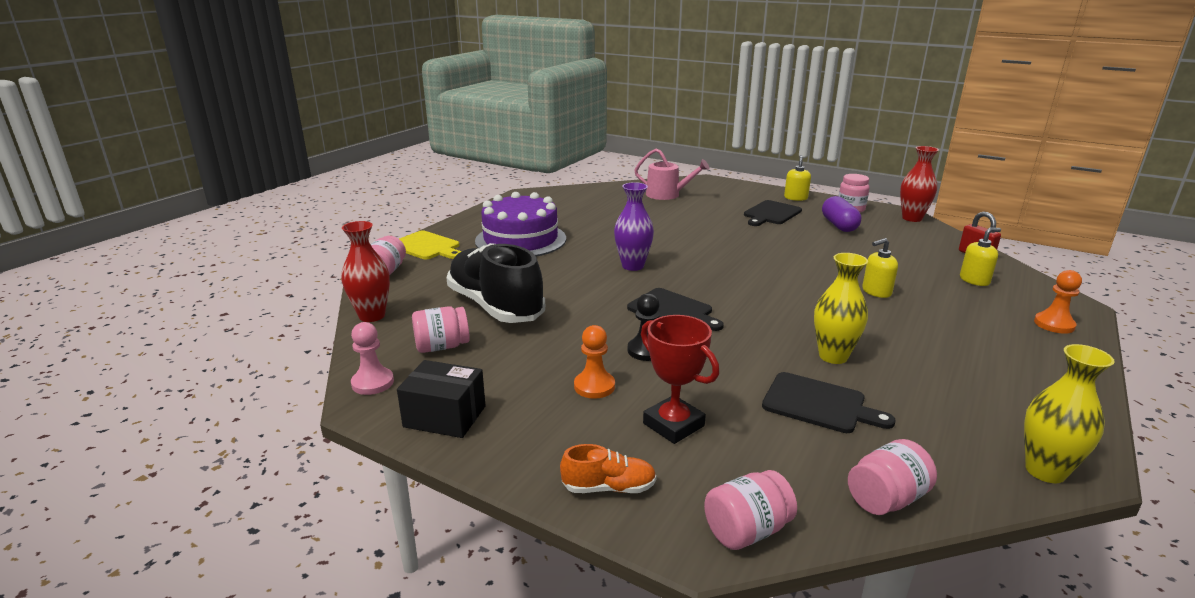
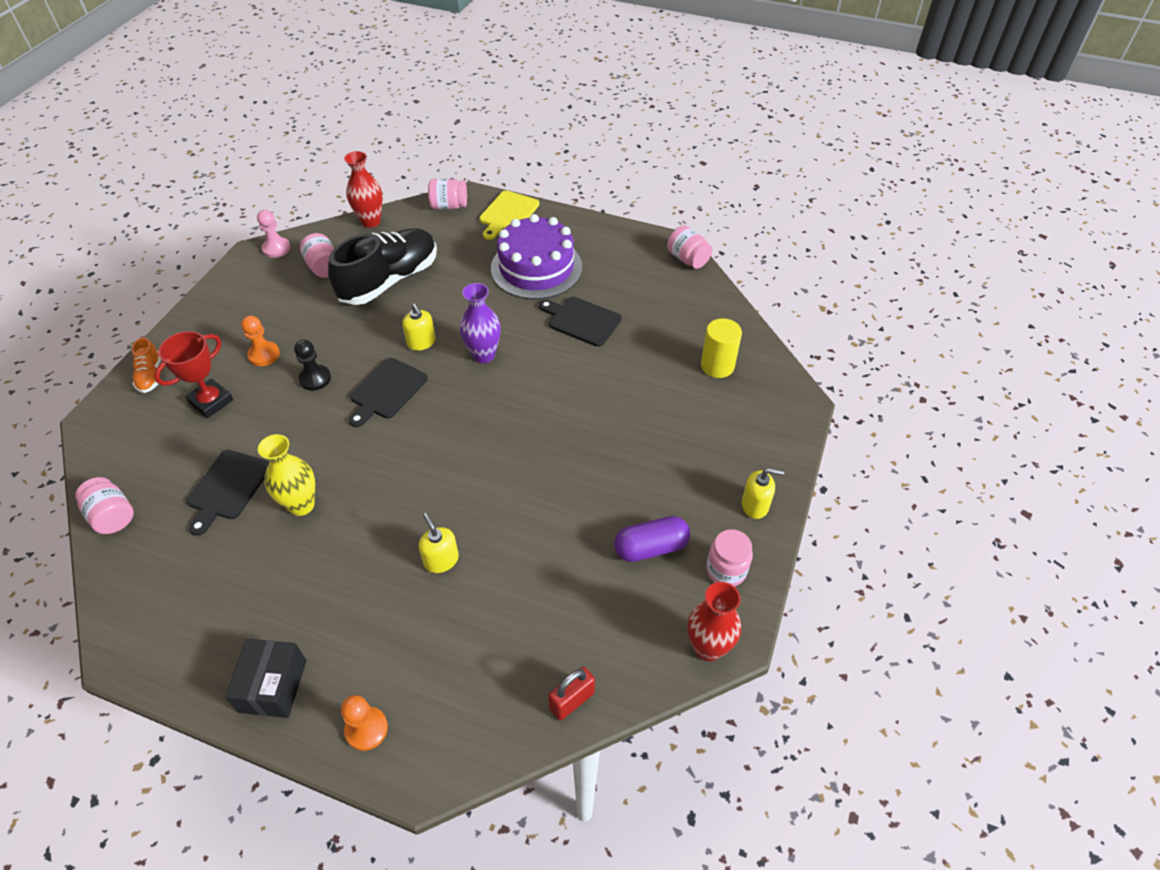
camera: 80 degrees right, 25 degrees up
black box [397,360,486,438] -> black box moved to [225,639,307,718]
pink watering can [634,149,709,200] -> yellow cylinder [701,318,742,378]
pink jar [704,470,797,550] -> pink jar moved to [667,226,712,269]
black cutting board [744,200,802,226] -> black cutting board moved to [539,297,622,347]
yellow soap dispenser [960,228,1001,286] -> yellow soap dispenser moved to [402,304,436,351]
yellow vase [1024,344,1115,483] -> none

